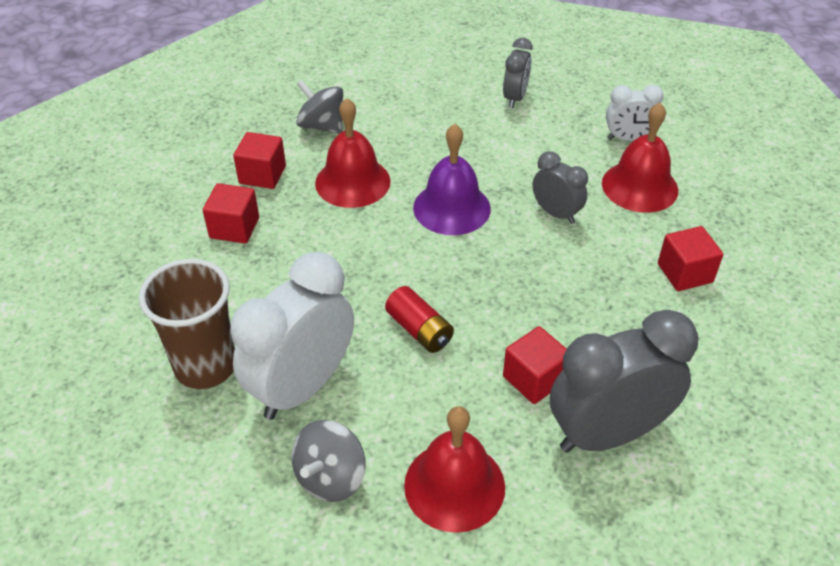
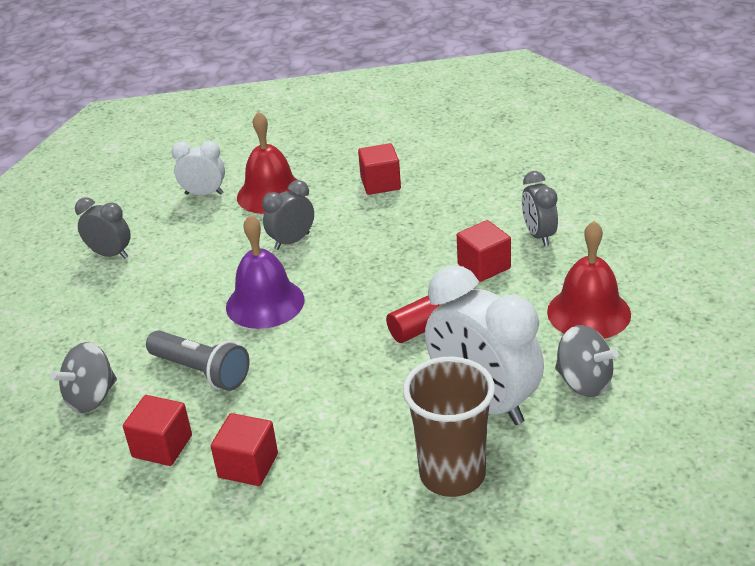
camera: 80 degrees left, 10 degrees down
red bell [315,98,391,208] -> grey flashlight [146,330,250,391]
grey clock [550,310,699,452] -> grey clock [522,171,558,246], size x0.52
white clock [606,85,664,141] -> white clock turned 90 degrees counterclockwise [171,141,225,195]

